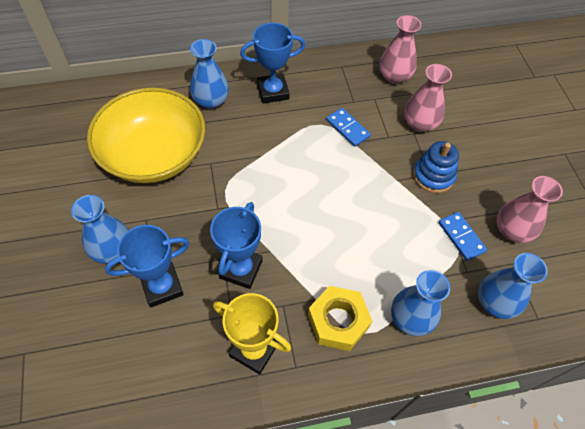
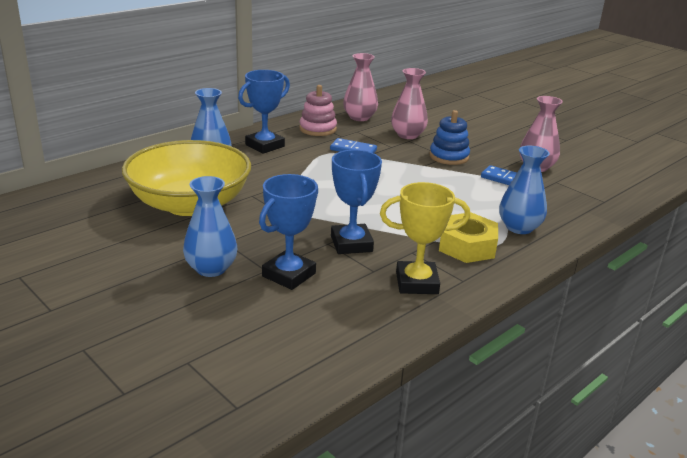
camera: 30 degrees left, 30 degrees down
blue vase [478,253,548,319] -> none
none -> pink stacking toy [299,85,337,136]

